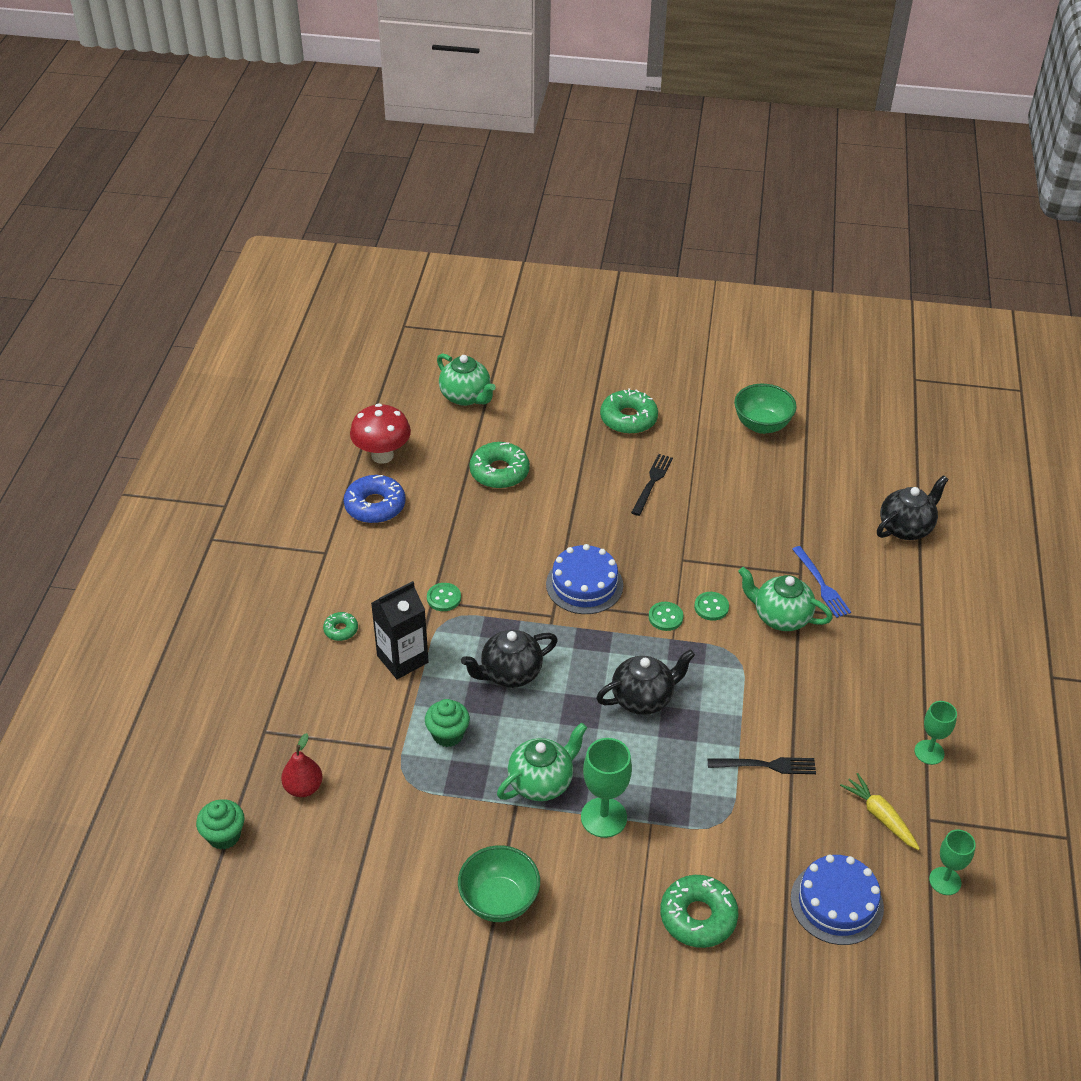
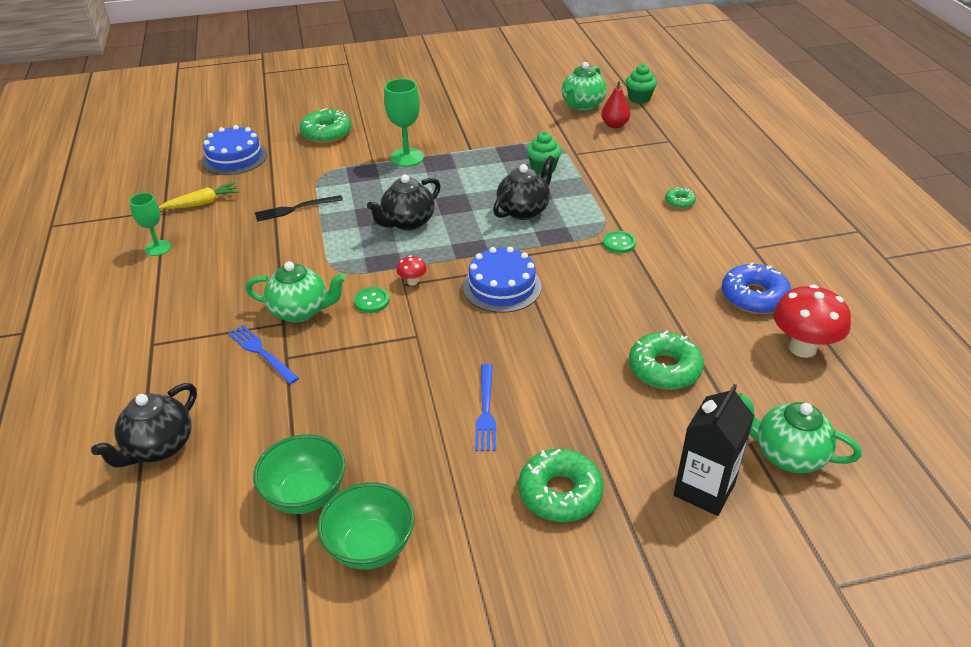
camera: 160 degrees right, 5 degrees down
black carton [371,581,429,679] -> black carton moved to [674,384,754,516]
green bowl [458,845,540,922] -> green bowl moved to [253,434,345,514]
green teapot [497,723,587,801] -> green teapot moved to [561,62,607,111]
black fork [631,454,673,516] -> blue fork [475,364,496,451]
green button [649,602,683,631] -> red mushroom [397,256,427,285]
yellow carrot [840,773,920,850] -> yellow carrot turned 60 degrees counterclockwise [159,182,239,209]
green goblet [929,830,976,895] -> none

